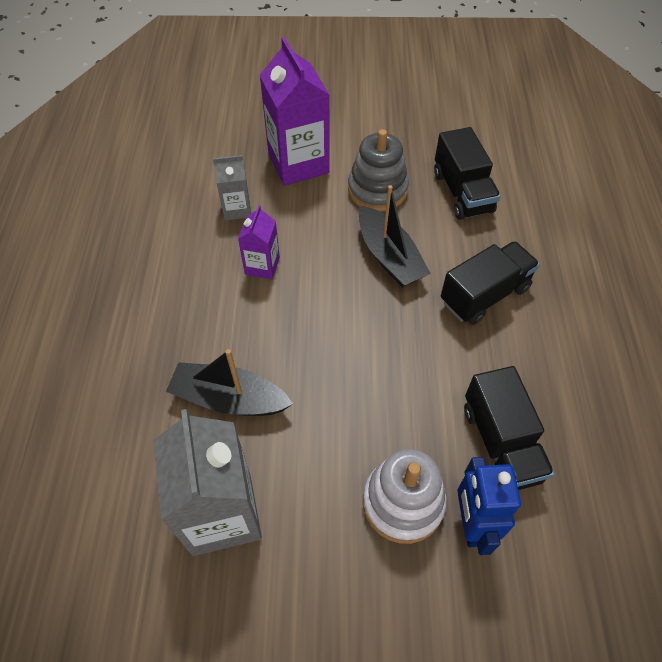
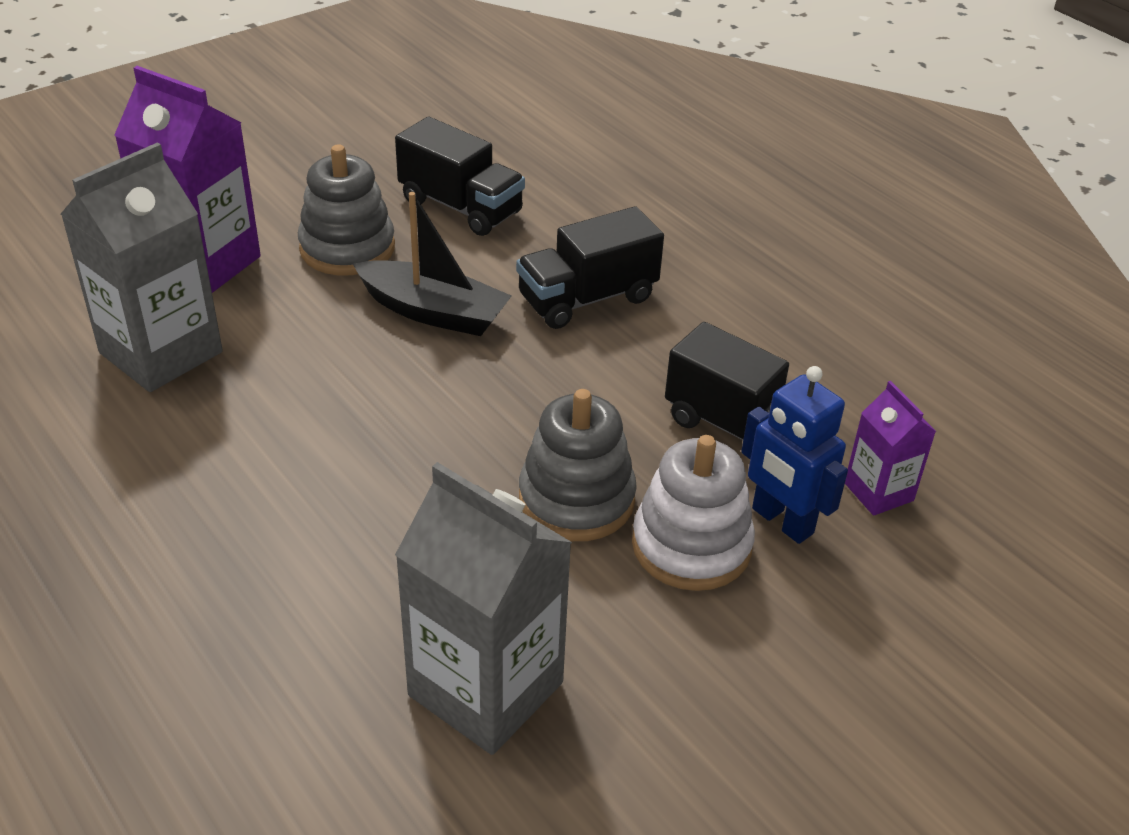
camera: 40 degrees left, 15 degrees down
black boat [166,349,293,416] -> none
grey carton [213,155,251,221] -> grey carton [61,142,223,392], size x1.89
purple carton [238,205,280,279] -> purple carton moved to [845,381,936,516]
black truck [441,241,540,325] -> black truck turned 135 degrees counterclockwise [516,206,664,329]
none -> grey stacking toy [519,389,637,541]

